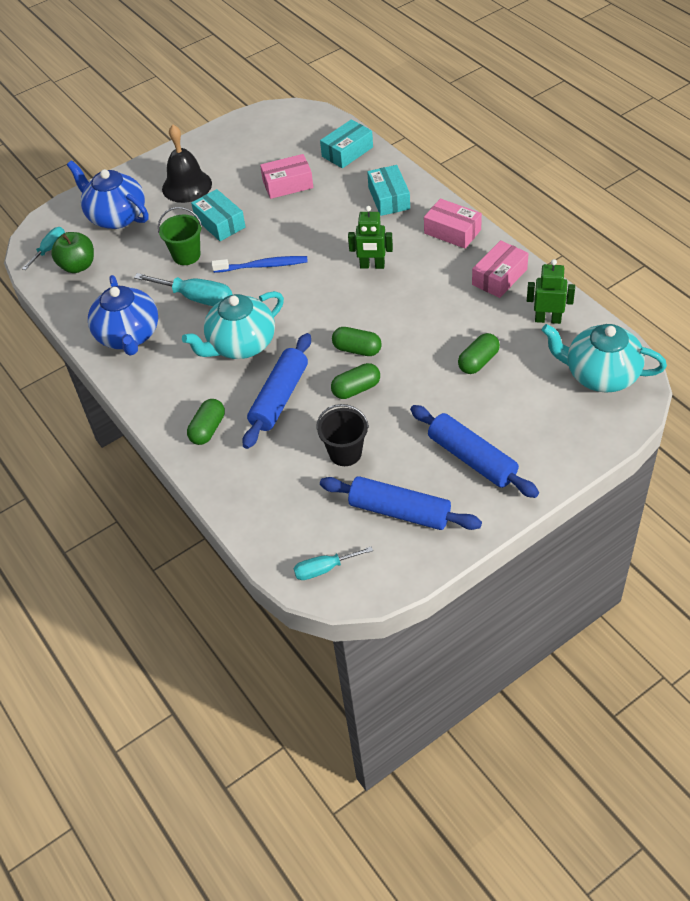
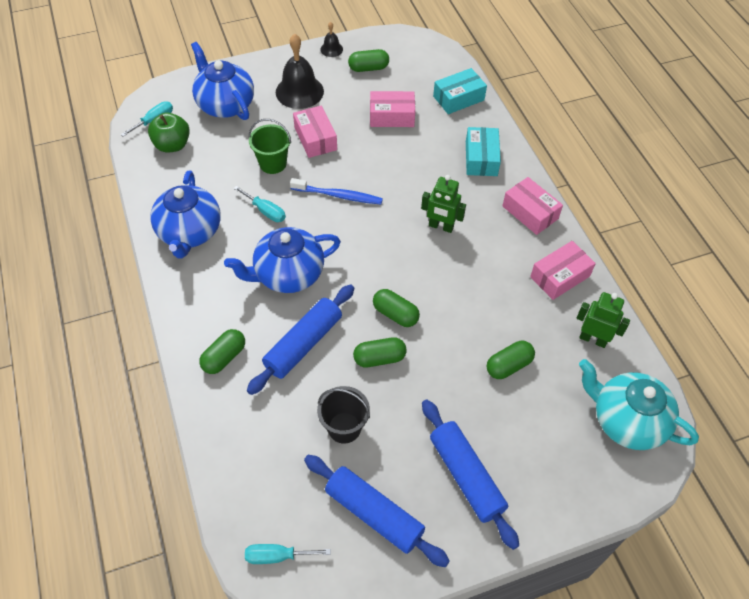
camera: 10 degrees right, 5 degrees up
turquoise screwdriver [134,273,232,306] -> turquoise screwdriver [233,186,286,222], size x0.63
turquoise teapot [182,291,284,359] -> blue teapot [224,227,341,293]
turquoise box [191,189,246,241] -> pink box [293,105,337,158]
none -> black bell [320,22,343,57]
none -> green capsule [348,49,389,72]

